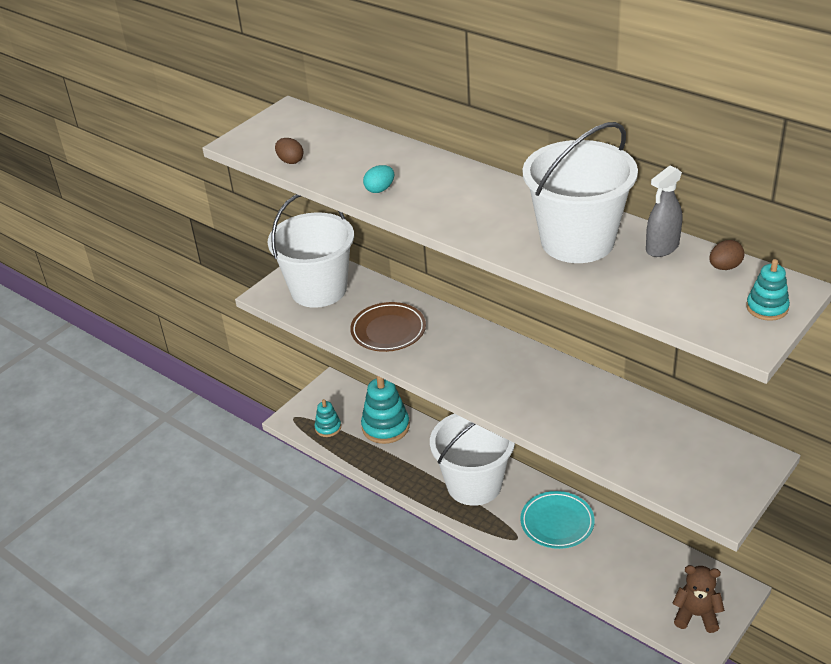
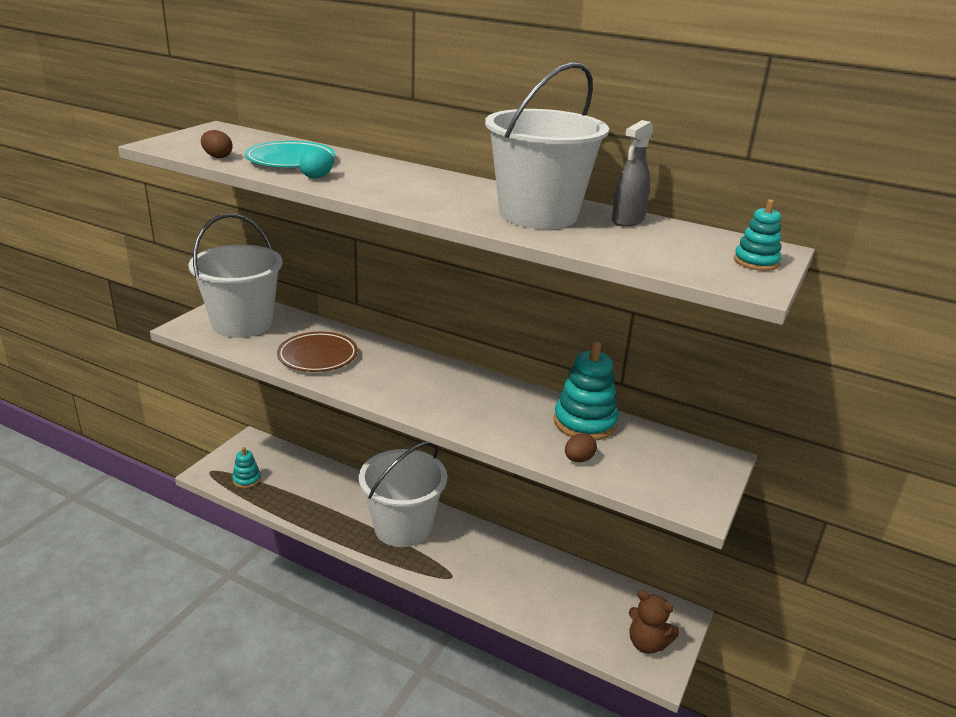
camera: 15 degrees left, 10 degrees down
turquoise stacking toy [361,376,410,444] -> turquoise stacking toy moved to [554,341,619,440]
turquoise plate [520,491,595,549] -> turquoise plate moved to [245,141,335,168]
brown teddy bear [672,565,725,633] -> brown teddy bear turned 150 degrees counterclockwise [629,590,680,654]
brown egg [709,240,745,270] -> brown egg moved to [565,433,597,462]

